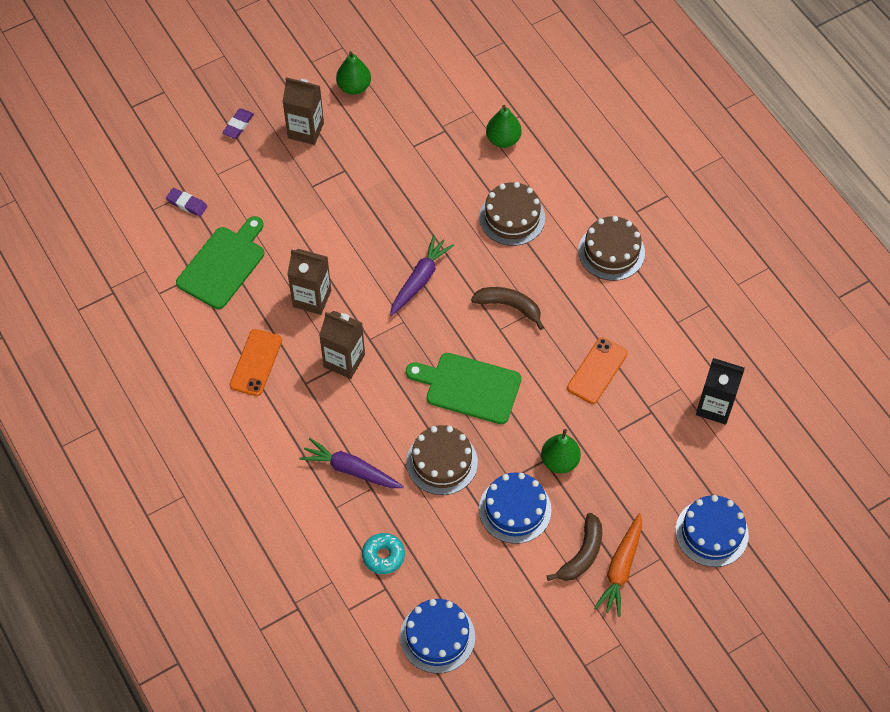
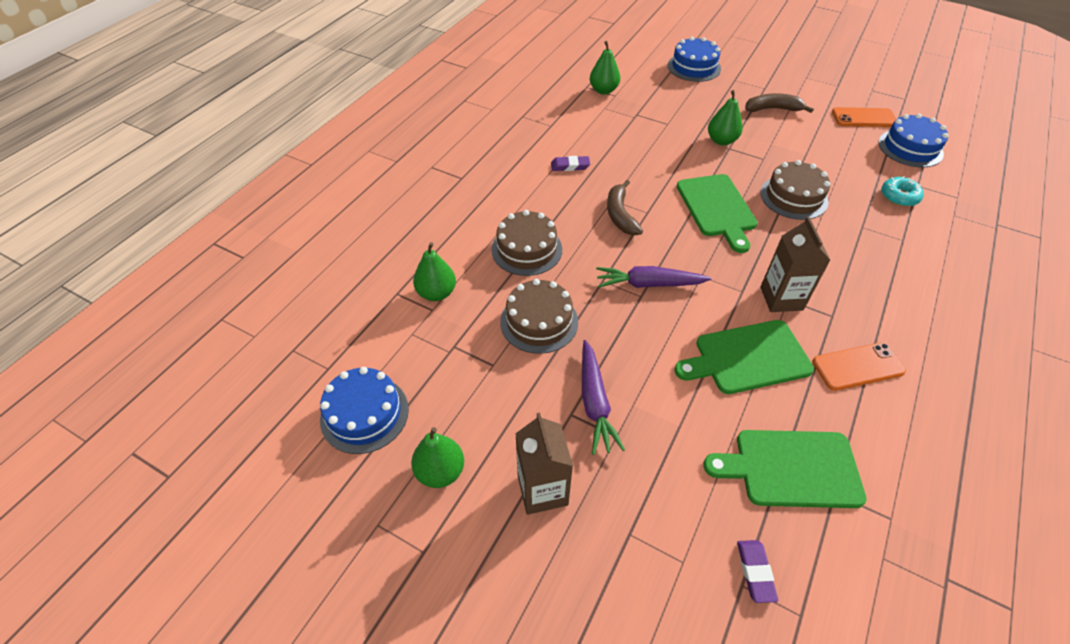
camera: 120 degrees left, 10 degrees down
purple eraser [222,109,254,139] -> purple eraser moved to [551,156,590,171]
brown carton [287,249,331,315] -> green cutting board [674,320,814,394]
purple carrot [299,438,404,488] -> purple carrot moved to [582,340,625,455]
blue cake [479,472,552,544] -> blue cake moved to [320,367,409,454]
orange phone [567,337,628,404] -> orange phone moved to [832,107,897,127]
brown cake [578,216,645,281] -> brown cake moved to [500,279,578,354]
orange carrot [594,513,642,617] -> none
black carton [696,358,745,425] -> green pear [590,41,620,95]

